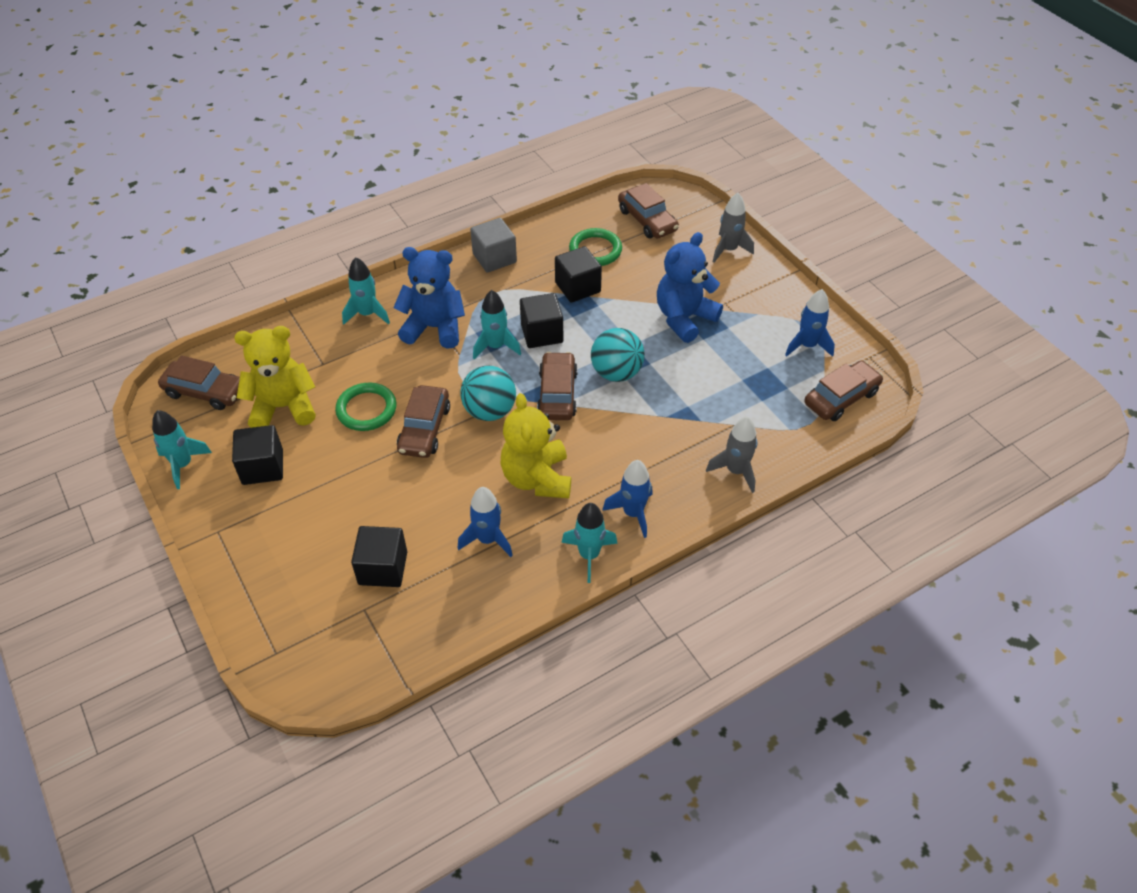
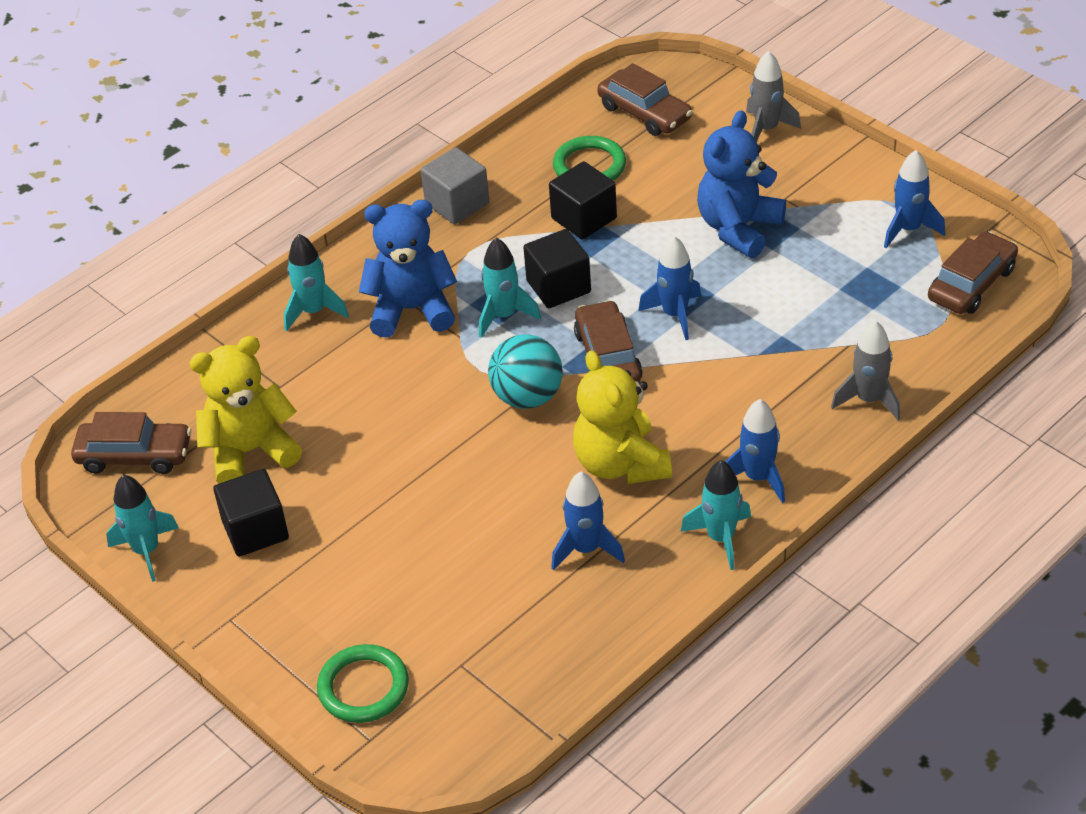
camera: 10 degrees left, 5 degrees down
green ring [335,383,397,431] -> green ring moved to [317,644,409,723]
black cube [351,526,407,587] -> none
brown car [397,385,450,458] -> none
turquoise ball [591,328,645,382] -> blue rocket [638,236,701,340]

